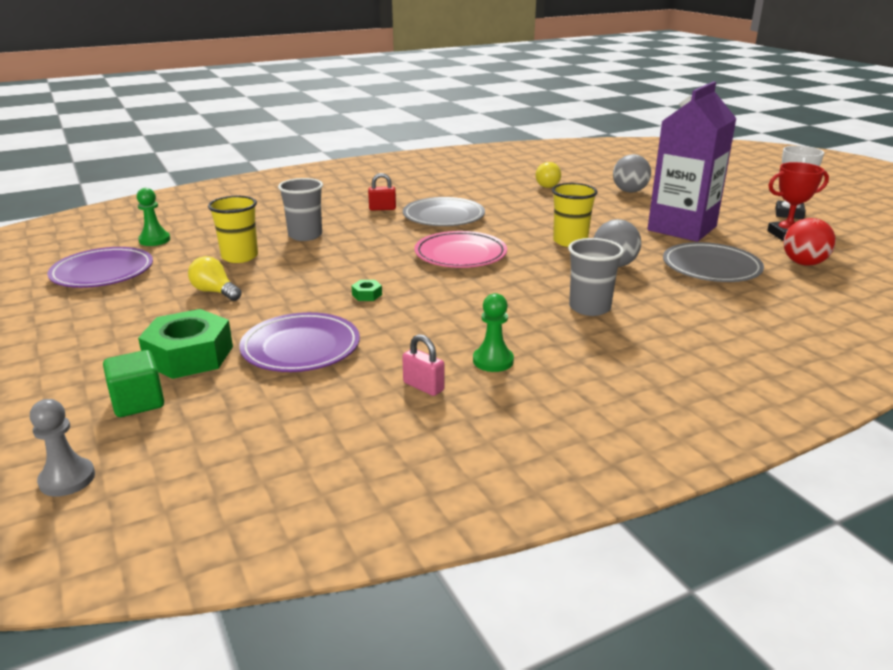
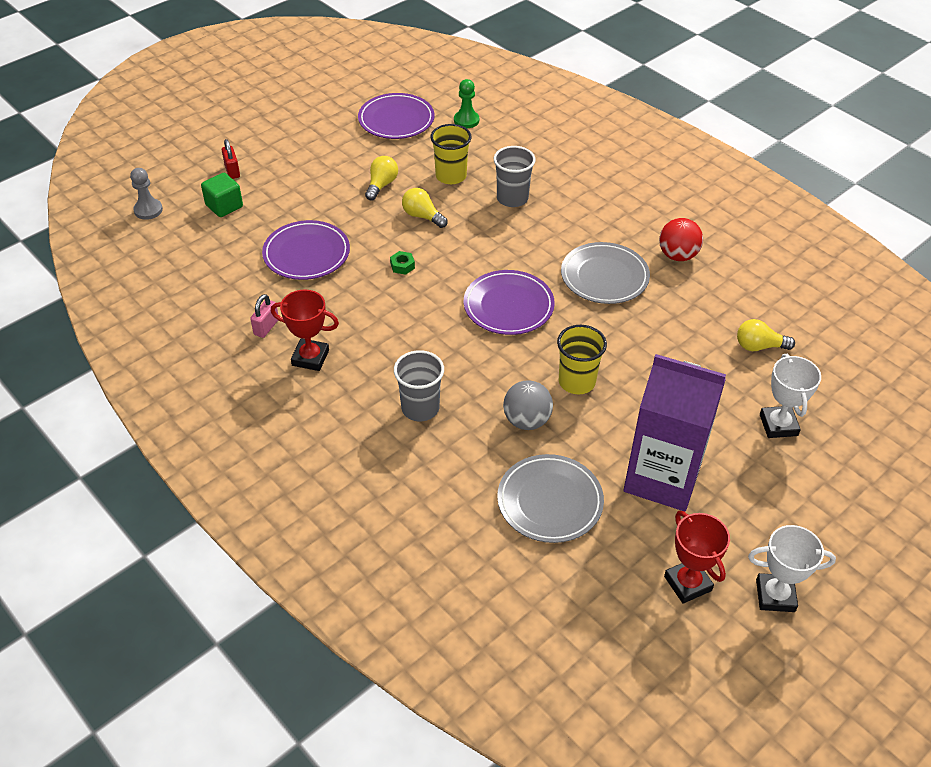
camera: 75 degrees right, 20 degrees up
green nut [138,309,233,379] -> none
red padlock [368,173,396,210] -> red padlock moved to [222,139,240,179]
pink plate [414,231,507,268] -> purple plate [464,270,555,335]
green pawn [473,293,514,372] -> red trophy [271,289,339,371]
grey ball [613,154,651,192] -> white trophy [760,354,821,438]
red ball [783,218,836,266] -> red ball moved to [659,218,703,261]
none -> yellow light bulb [402,188,448,228]

